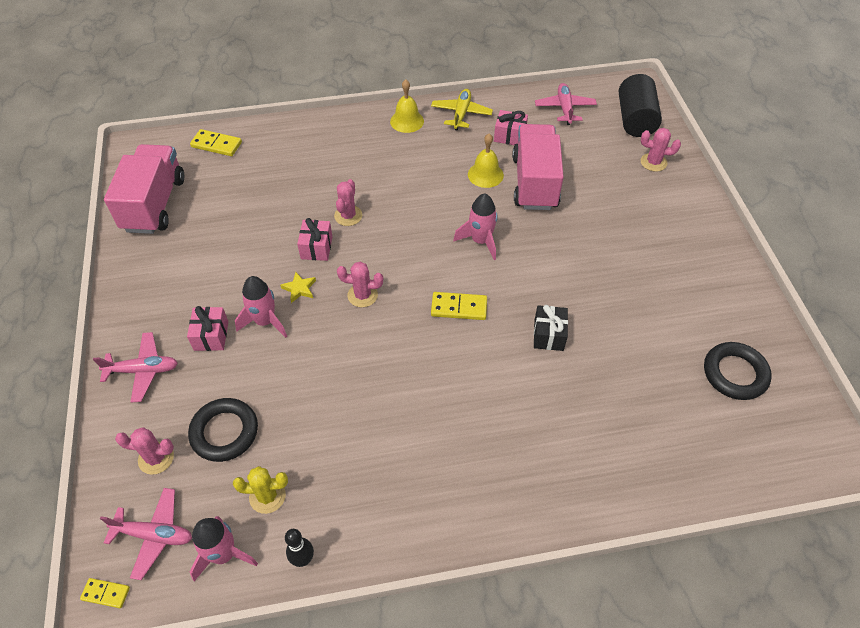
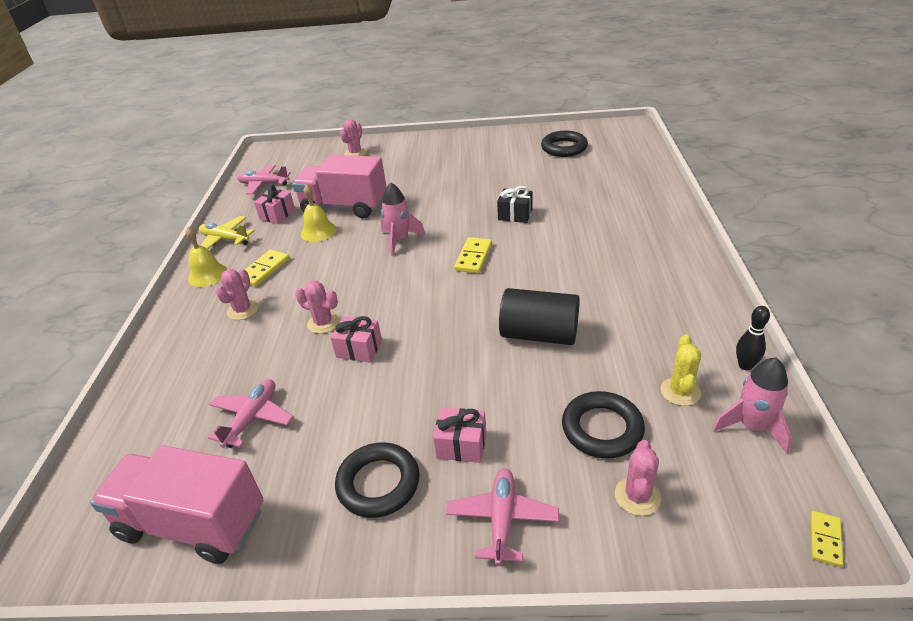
camera: 75 degrees left, 15 degrees down
pink plane [100,488,192,580] -> pink plane moved to [208,379,294,448]
yellow domino [190,129,242,156] -> yellow domino moved to [245,250,290,287]
pink rocket [235,276,287,338] -> none
yellow star [280,272,316,303] -> none
pink cactus [337,262,383,307] -> pink cactus moved to [216,269,258,320]
black cylinder [619,74,662,137] -> black cylinder moved to [499,288,580,345]
none -> black ring [335,442,420,518]

